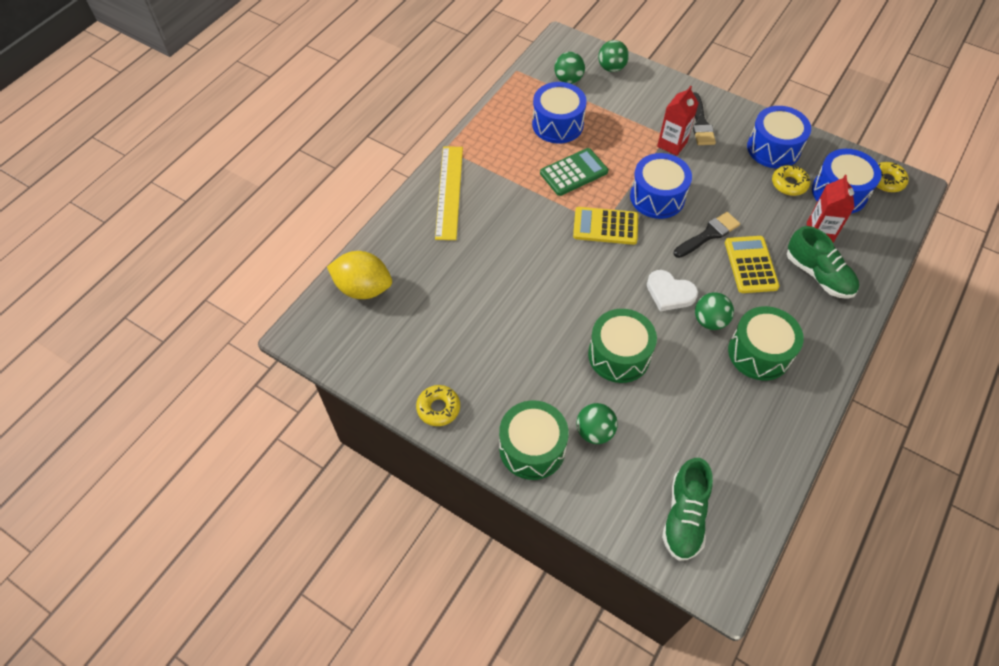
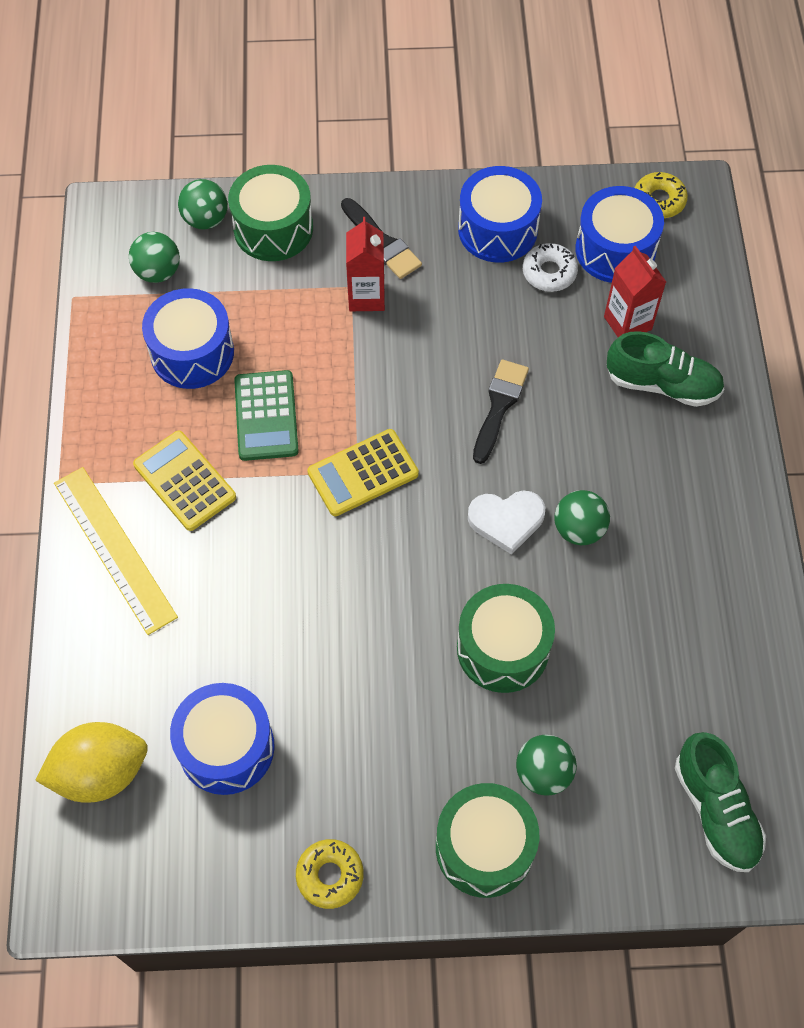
camera: 35 degrees left, 5 degrees up
green calculator [540,148,608,196] -> green calculator turned 150 degrees clockwise [234,370,299,461]
blue drum [630,153,692,219] -> blue drum moved to [170,683,275,795]
yellow calculator [725,236,780,293] -> yellow calculator moved to [133,431,236,531]
green drum [728,306,804,381] -> green drum moved to [228,165,313,261]
yellow donut [772,165,810,196] -> white donut [523,243,578,292]

